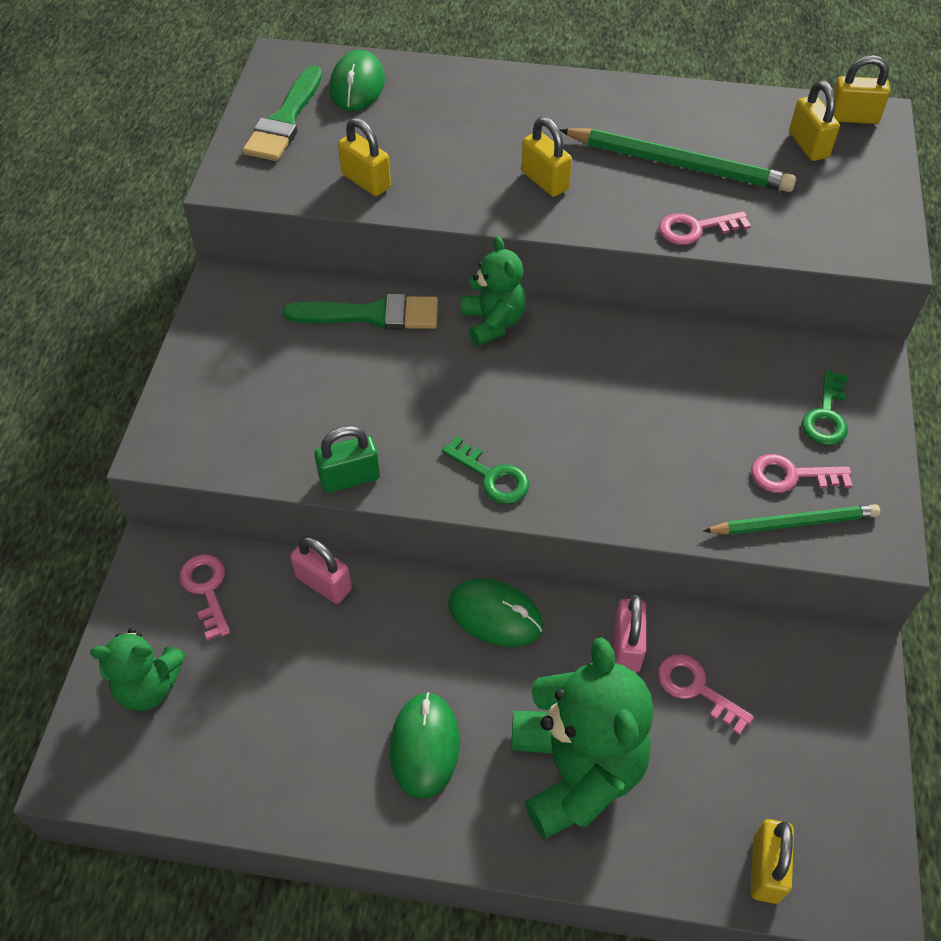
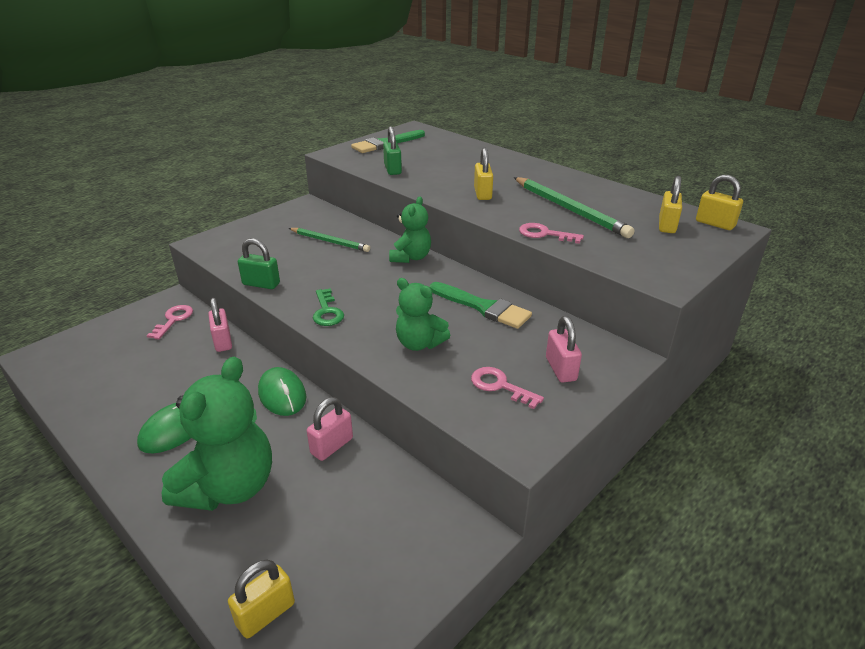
camera: 35 degrees right, 20 degrees down
green teddy bear [90,628,185,711] -> green teddy bear moved to [396,278,450,351]
green brush [283,294,438,330] -> green brush moved to [430,282,532,329]
green mouse [330,50,385,111] -> none
yellow padlock [338,118,391,196] -> green padlock [383,126,402,175]
pink key [658,654,754,735] -> none
green pencil [703,504,880,535] -> green pencil moved to [289,228,370,252]
green key [802,370,848,445] -> pink padlock [546,316,582,382]

